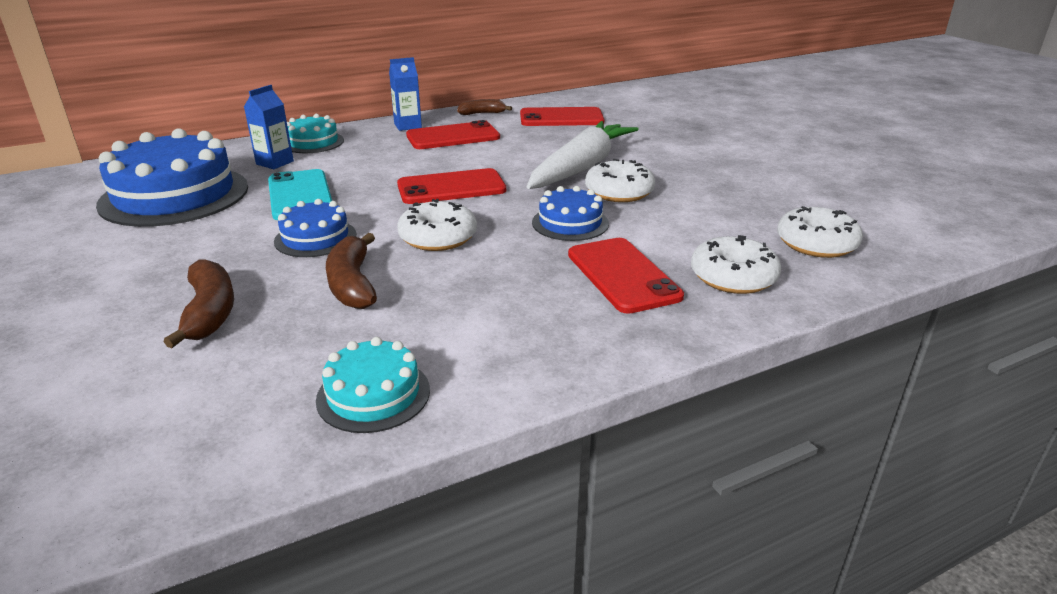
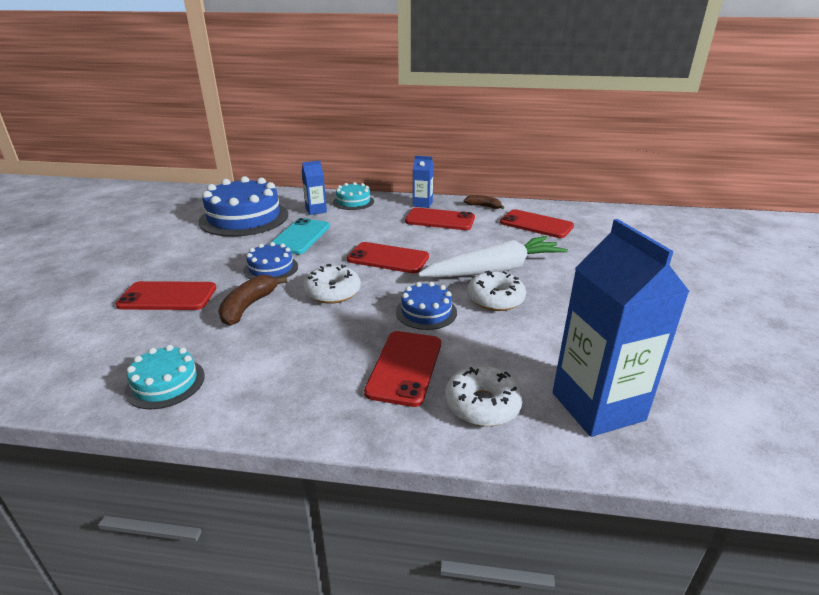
camera: 35 degrees right, 0 degrees up
brown banana [164,259,234,348] -> red phone [115,281,216,310]
white donut [777,206,863,258] -> blue carton [553,219,690,437]

